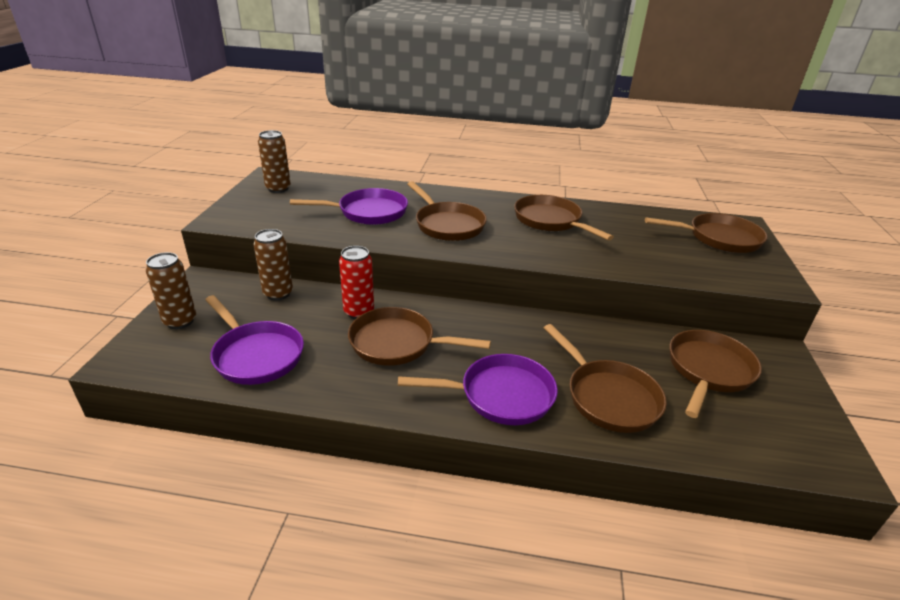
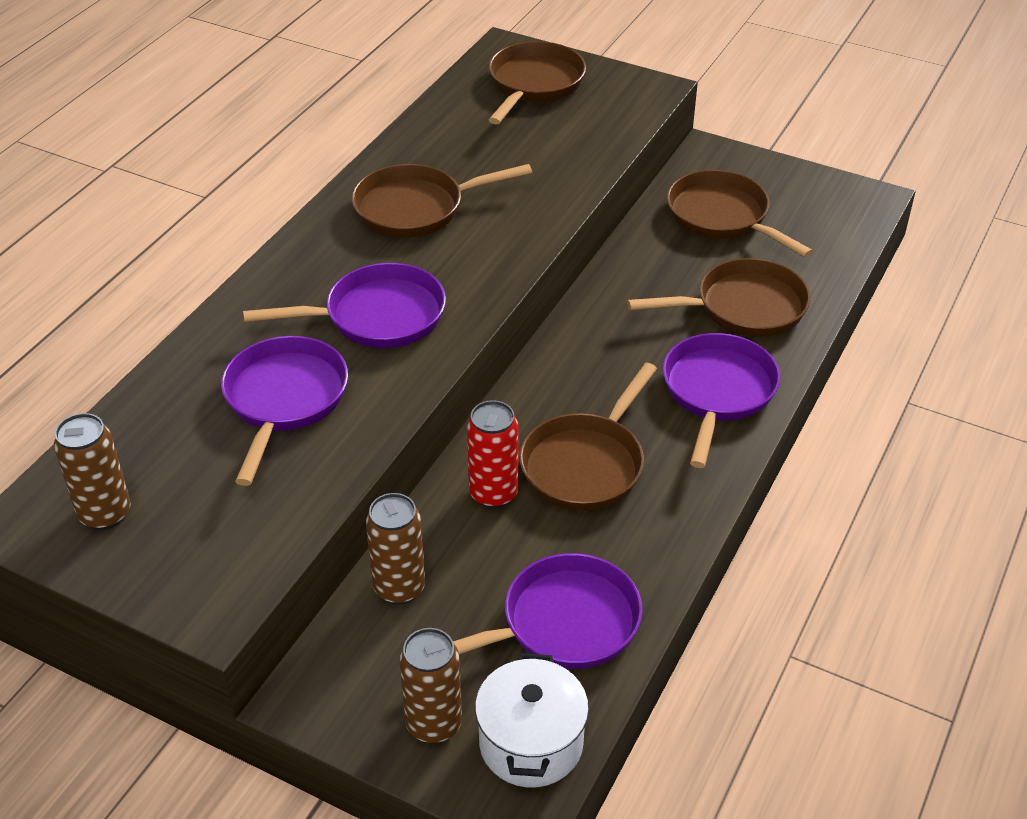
camera: 70 degrees left, 10 degrees up
brown pan [407,181,487,241] -> purple pan [243,263,446,348]
none -> white pot [475,653,589,788]

